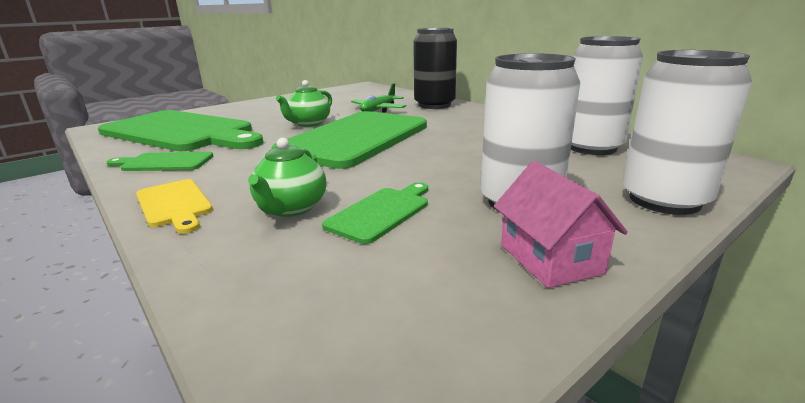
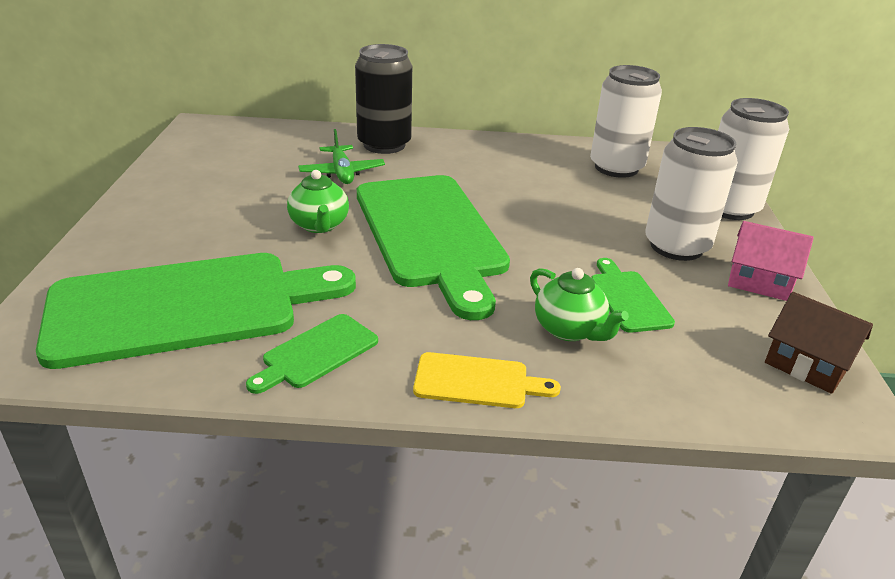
camera: 50 degrees left, 10 degrees up
none -> brown house [765,292,873,394]

